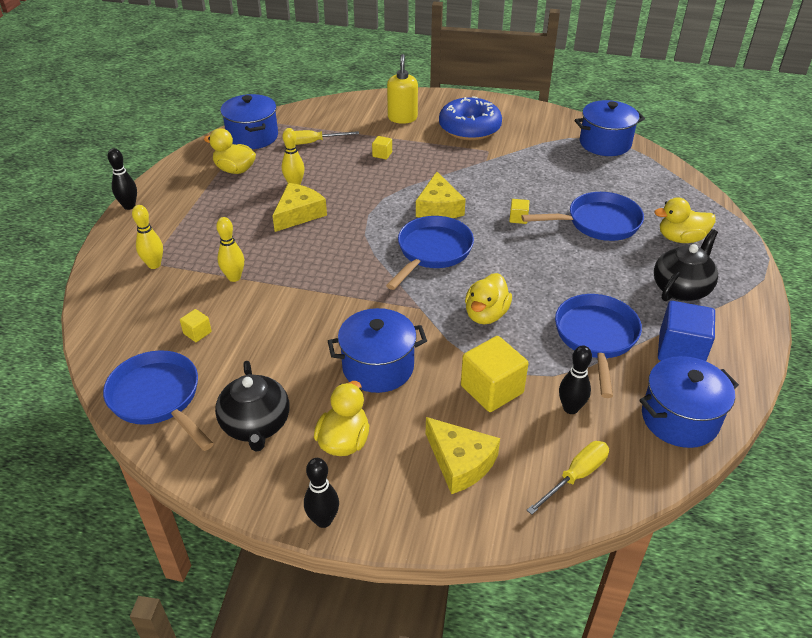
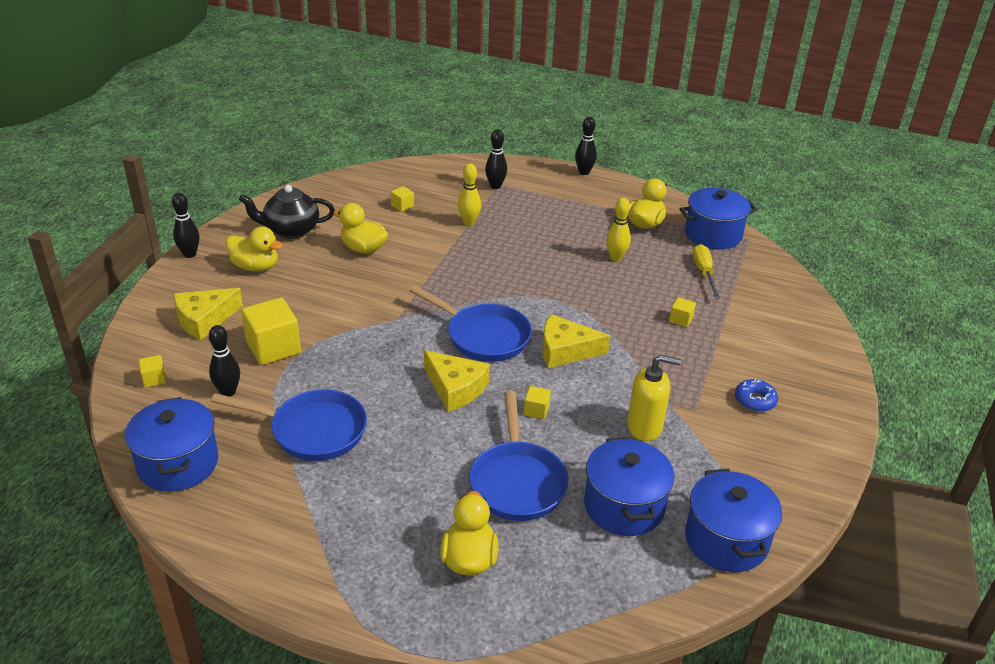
camera: 95 degrees right, 5 degrees down
blue pan [103,350,214,451] -> none
yellow bowling pin [132,205,163,269] -> black bowling pin [485,129,507,189]
yellow cheese [272,183,327,232] -> yellow cheese moved to [424,350,490,412]
blue pot [328,308,427,393] -> blue pot moved to [584,437,674,536]
yellow soap dispenser [387,54,418,124] -> yellow soap dispenser moved to [627,355,681,441]
blue donut [439,96,502,140] -> blue donut [735,379,778,412], size x0.47
yellow duck [465,273,512,324] -> yellow duck moved to [333,203,388,254]
yellow screwdriver [527,441,609,515] -> yellow cube [139,355,167,388]
black teapot [654,229,718,301] -> none
blue cube [658,301,715,361] -> none

